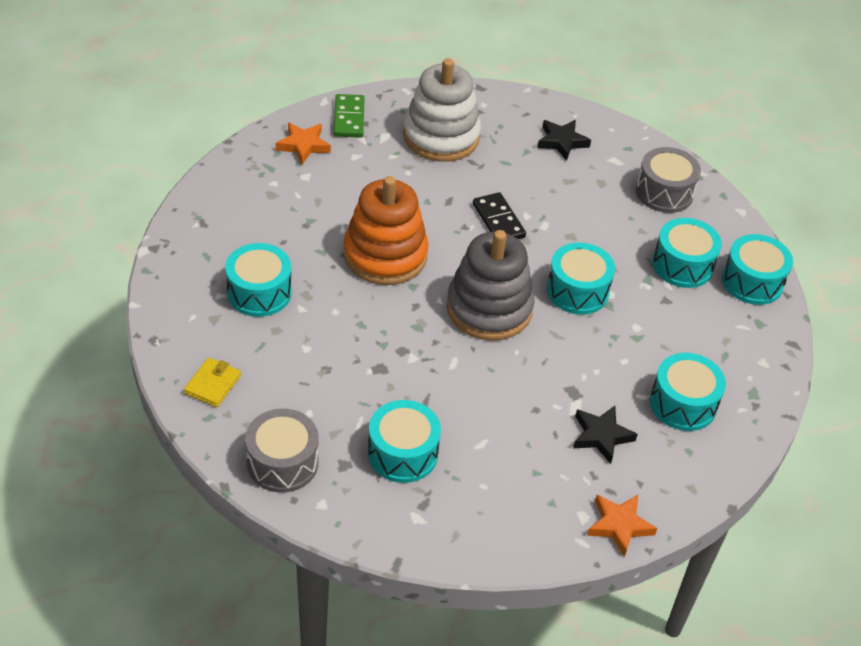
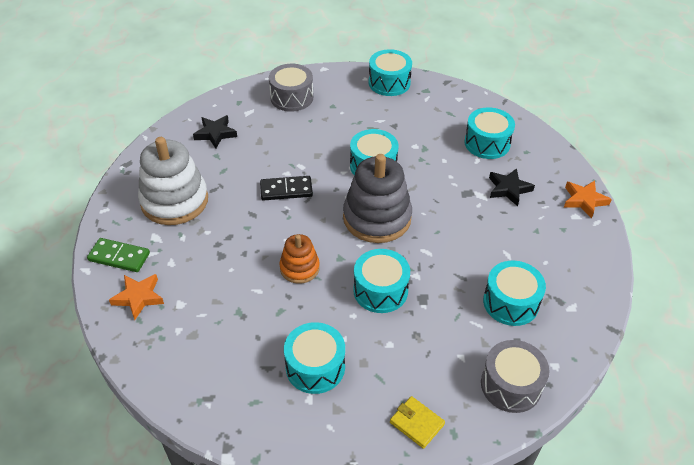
camera: 70 degrees left, 0 degrees up
orange stacking toy [344,176,429,285] -> orange stacking toy [280,234,320,284], size x0.55
turquoise drum [652,218,722,288] -> turquoise drum moved to [353,249,410,313]

